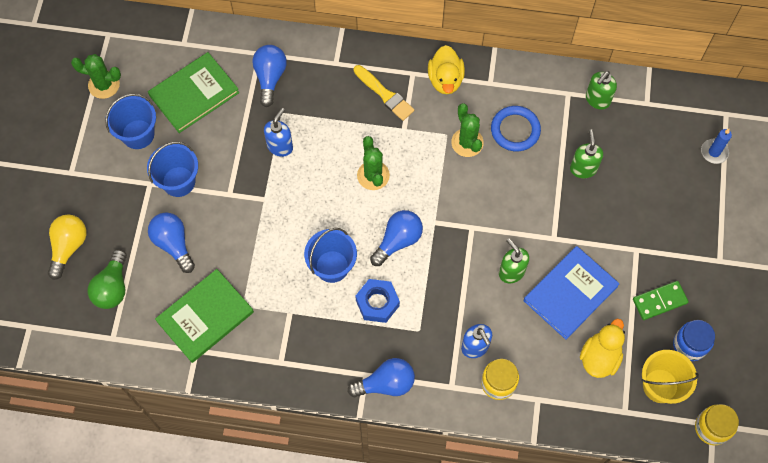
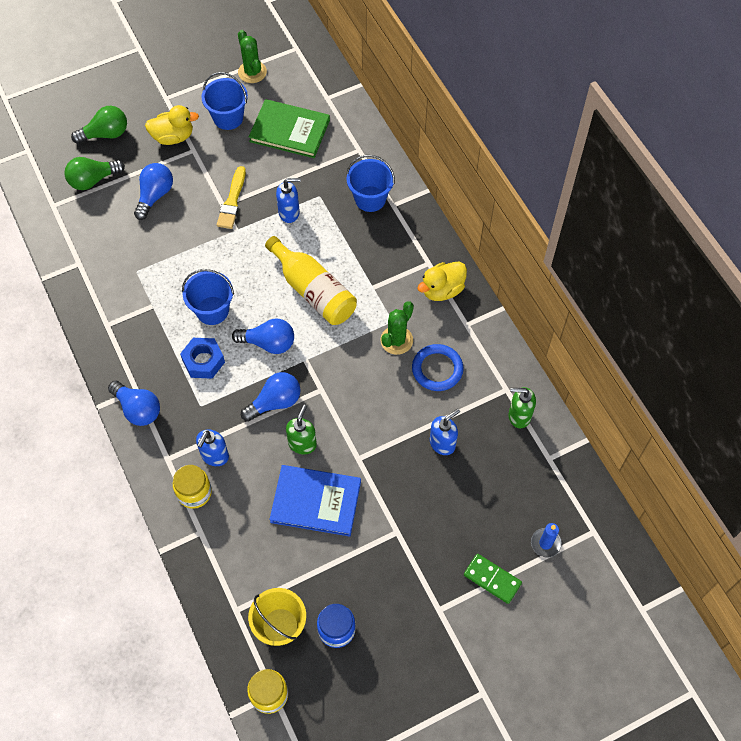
camera: 55 degrees right, 5 degrees down
yellow light bulb [48,214,87,280] -> green light bulb [71,106,127,144]
blue bucket [147,142,198,197] -> blue bucket moved to [346,155,395,212]
green book [155,269,254,363] -> none
blue light bulb [252,45,287,107] -> blue light bulb moved to [241,372,300,421]
yellow brush [354,65,414,121] -> yellow brush moved to [217,166,246,229]
green cactus [357,136,390,190] -> yellow bottle [265,236,357,325]
green soap dispenser [570,129,603,178] -> blue soap dispenser [430,409,460,455]
yellow duck [580,319,625,378] -> yellow duck moved to [145,105,199,145]
green domino [633,281,688,320] -> green domino moved to [464,554,522,604]

